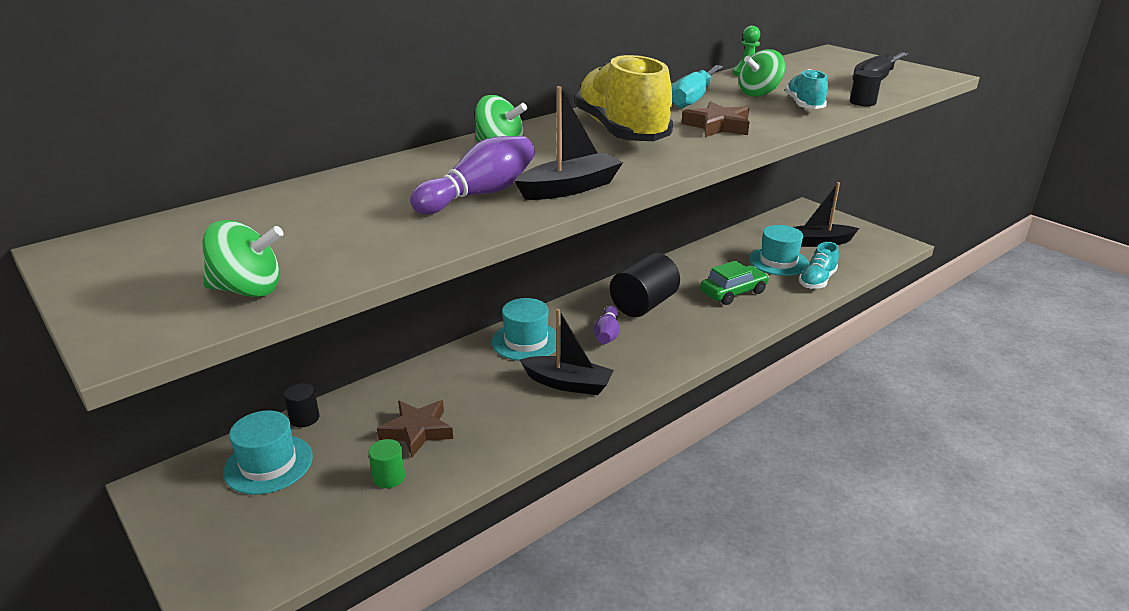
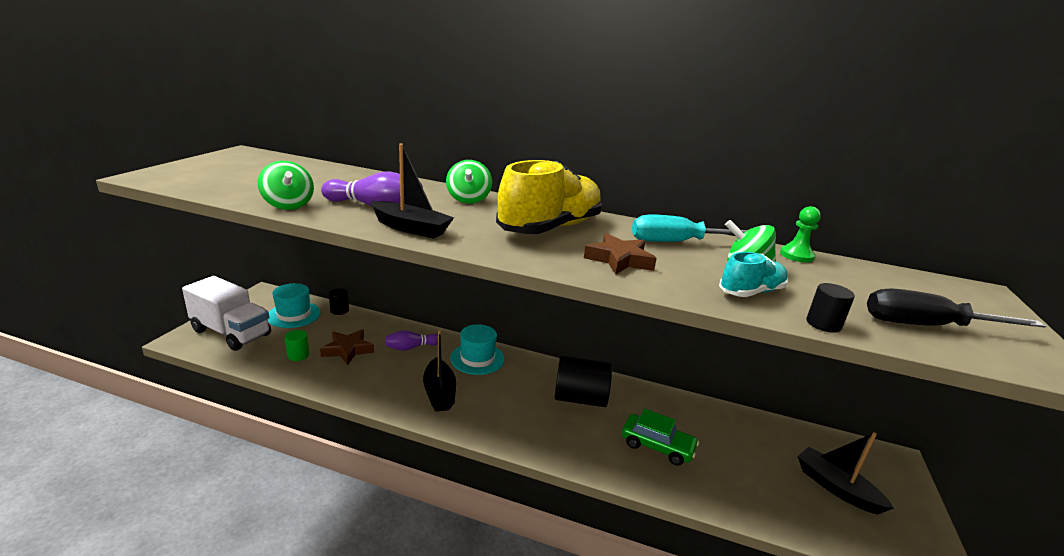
camera: 55 degrees right, 5 degrees down
green spinning top [202,220,284,297] -> green spinning top moved to [258,161,314,210]
purple bowling pin [594,306,620,344] -> purple bowling pin moved to [385,330,438,351]
turquoise hat [749,225,809,276] -> none
turquoise shoe [799,242,839,289] -> none
none -> white truck [182,276,271,351]

